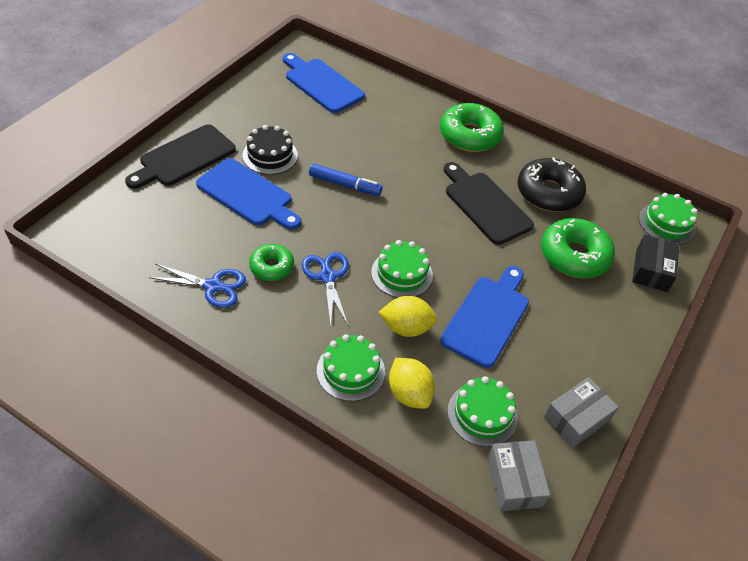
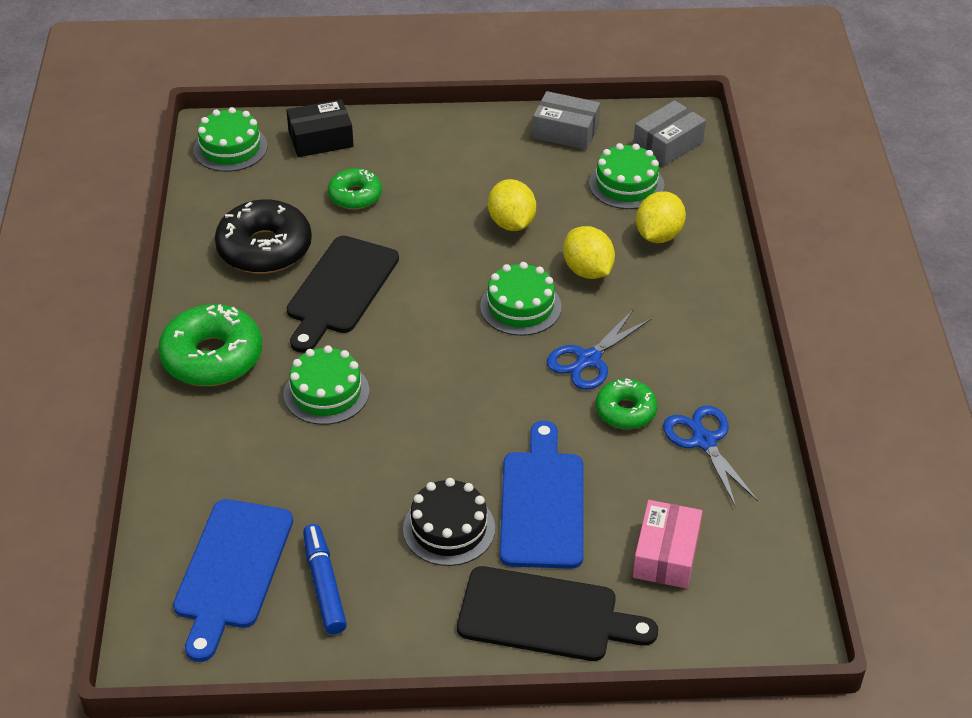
camera: 120 degrees left, 5 degrees down
blue marker [309,164,382,196] -> blue marker moved to [303,524,347,634]
green cake [317,334,385,401] -> green cake moved to [284,345,369,425]
blue cutting board [440,266,529,368] -> yellow lemon [488,179,536,231]
green donut [541,218,615,279] -> green donut [328,168,382,209], size x0.58
none -> pink box [633,500,702,589]

